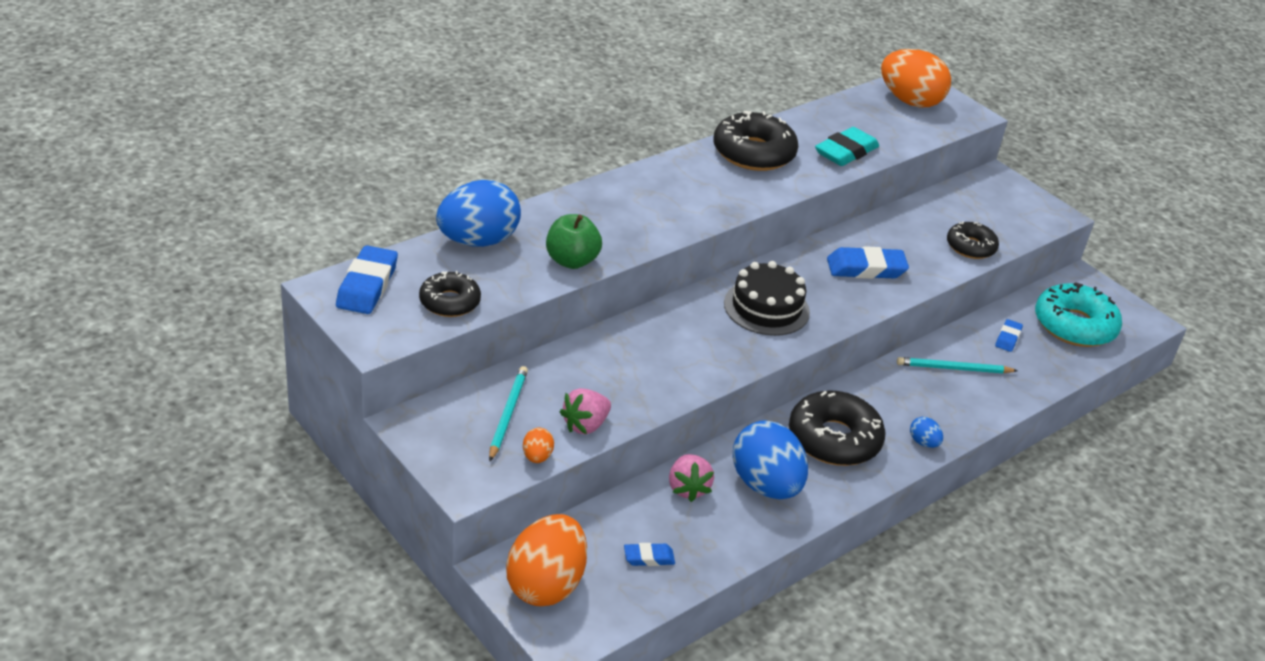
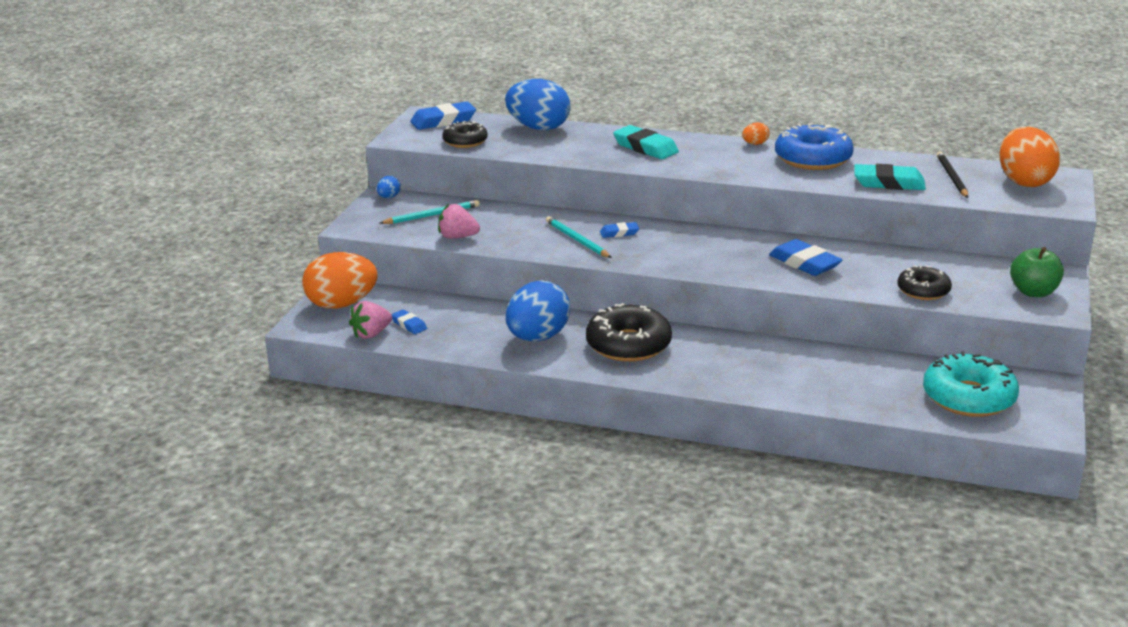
camera: 60 degrees right, 10 degrees down
orange egg [523,428,554,463] -> orange egg moved to [742,122,770,145]
green apple [546,214,602,269] -> green apple moved to [1010,247,1064,297]
pink strawberry [669,454,714,502] -> pink strawberry moved to [349,301,392,339]
black donut [714,111,798,171] -> blue donut [775,123,854,170]
black cake [724,261,810,336] -> none
turquoise pencil [897,357,1018,373] -> turquoise pencil moved to [546,216,612,258]
blue egg [910,417,943,448] -> blue egg moved to [377,176,401,198]
blue eraser [995,319,1023,352] -> blue eraser moved to [600,222,639,238]
none -> turquoise eraser [613,125,679,159]
none -> black pencil [937,152,968,198]

